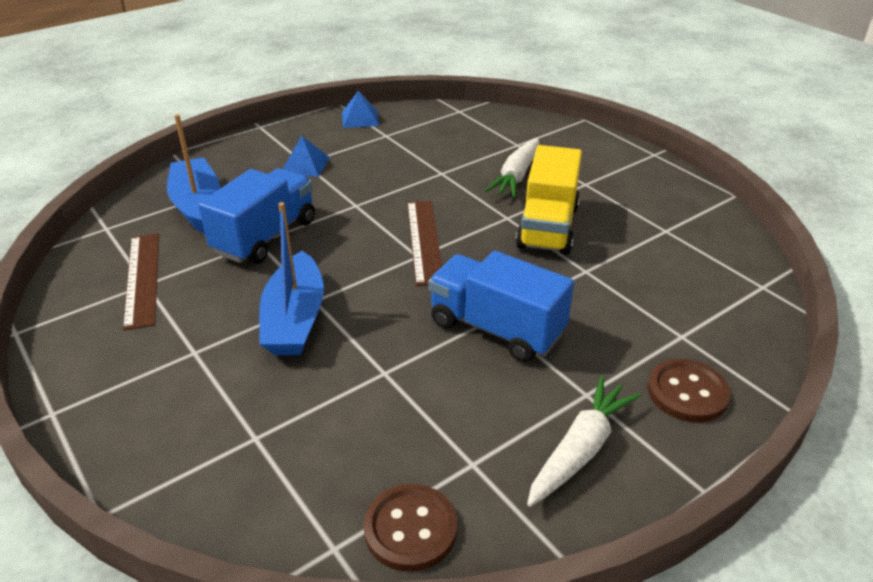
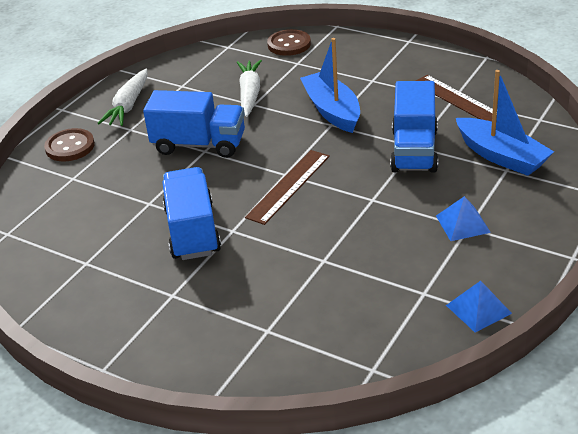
camera: 160 degrees right, 0 degrees up
brown button [364,484,457,572] -> brown button moved to [267,29,311,56]
brown ruler [407,201,442,286] -> brown ruler turned 60 degrees clockwise [245,150,330,225]
white carrot [485,138,539,198] -> white carrot moved to [237,60,262,117]
yellow truck [516,145,582,255] -> blue truck [162,167,221,260]

